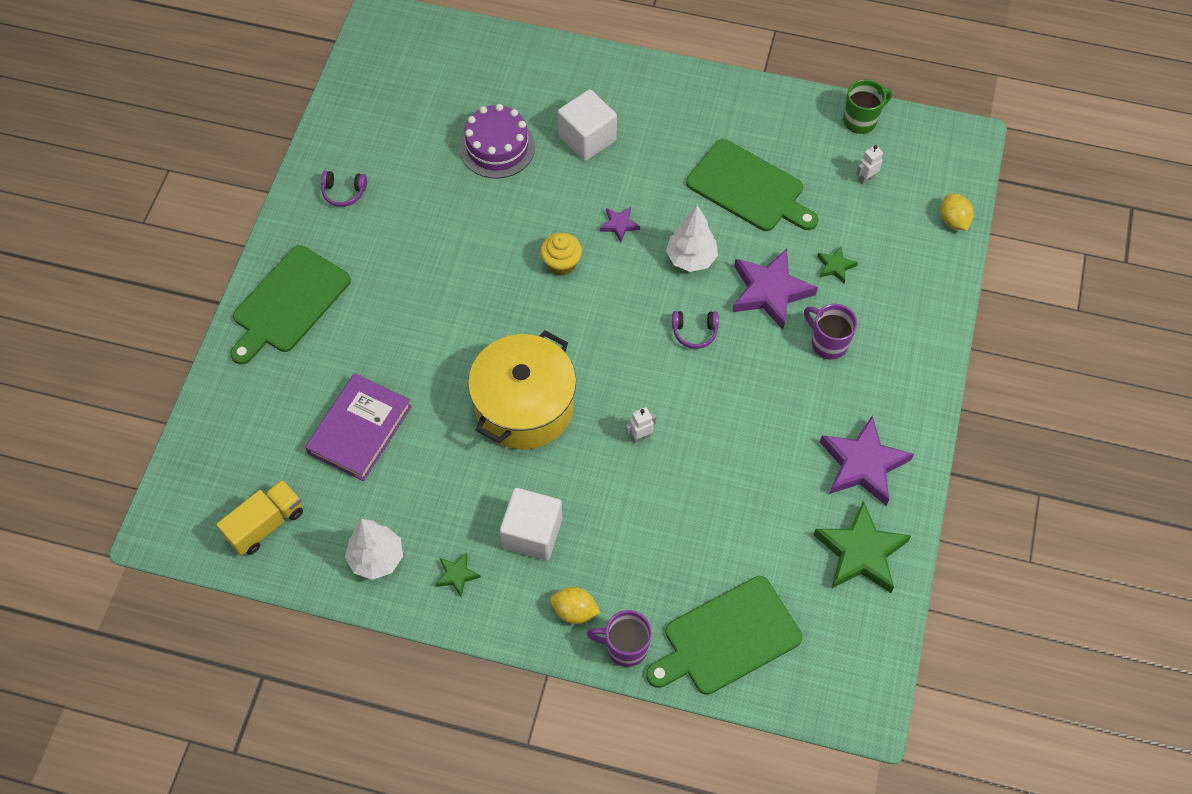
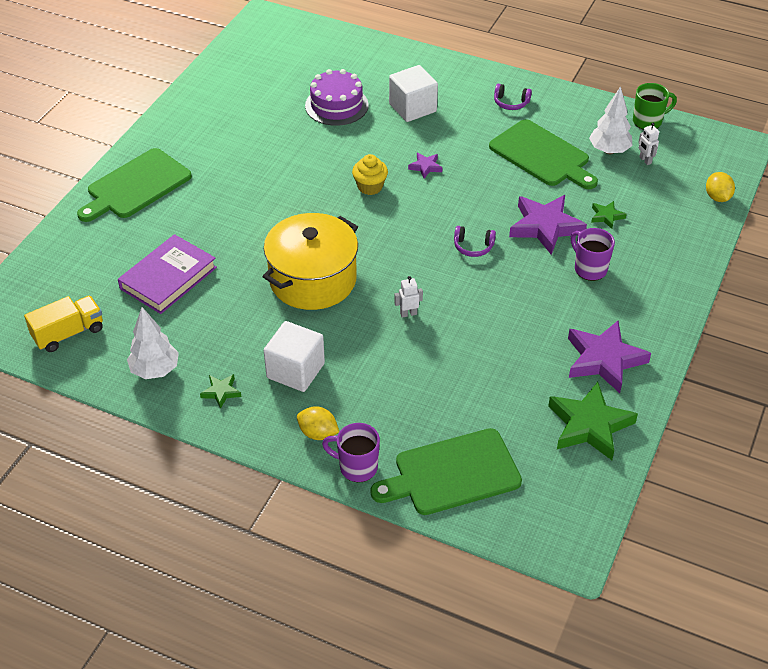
camera: 10 degrees right, 15 degrees down
purple headphones [321,171,367,207] -> purple headphones moved to [494,84,532,110]
white tree [666,205,718,272] -> white tree moved to [589,86,632,154]
white robot [856,145,883,185] -> white robot turned 90 degrees counterclockwise [638,123,659,165]

